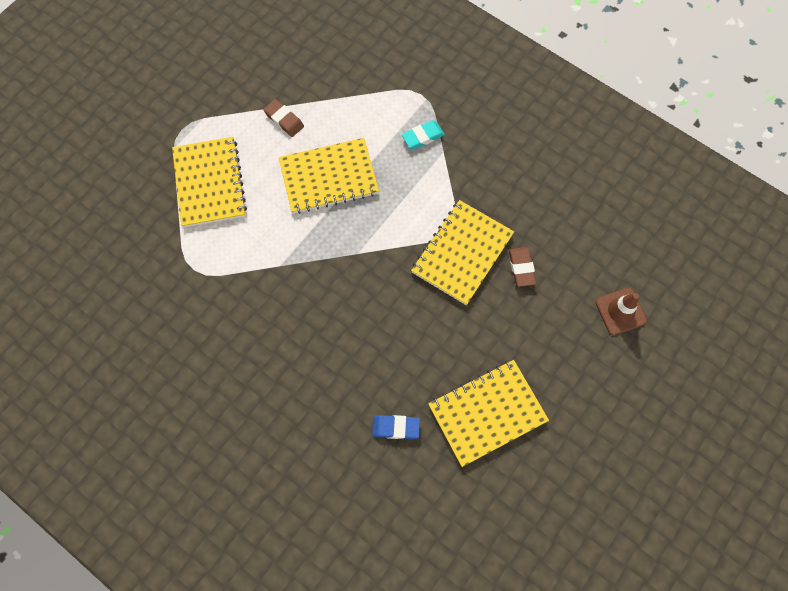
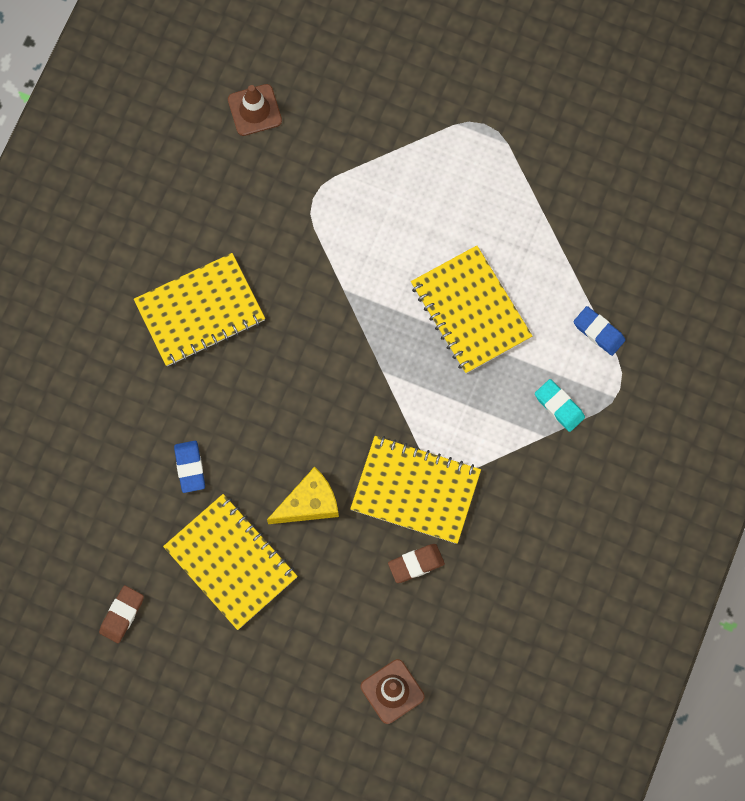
camera: 75 degrees right, 5 degrees up
yellow notebook [172,137,247,228] -> yellow notebook moved to [134,253,265,366]
brown eraser [264,99,304,137] -> brown eraser moved to [99,585,144,643]
none -> brown traffic cone [228,84,282,136]
none -> yellow cheese [267,467,339,524]
none -> blue eraser [573,306,625,356]

